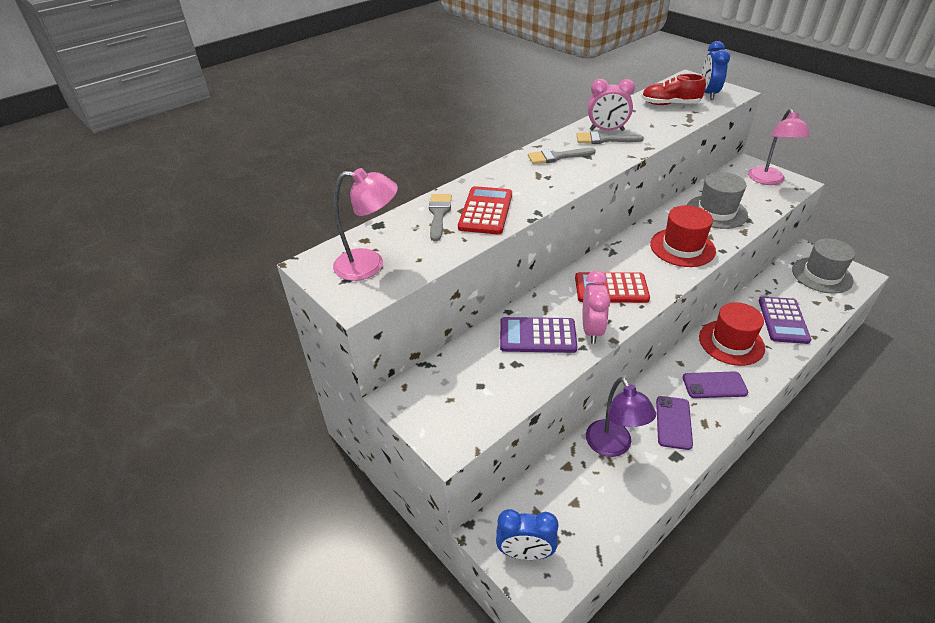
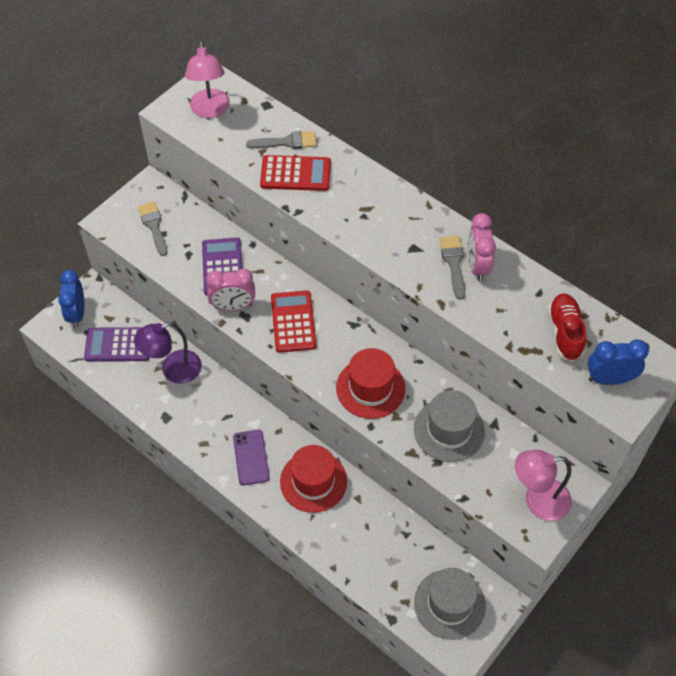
camera: 80 degrees right, 15 degrees up
grey brush [528,148,596,164] -> grey brush moved to [138,202,168,256]
purple phone [656,396,693,450] -> none
purple calculator [759,296,811,344] -> purple calculator moved to [84,327,149,362]

